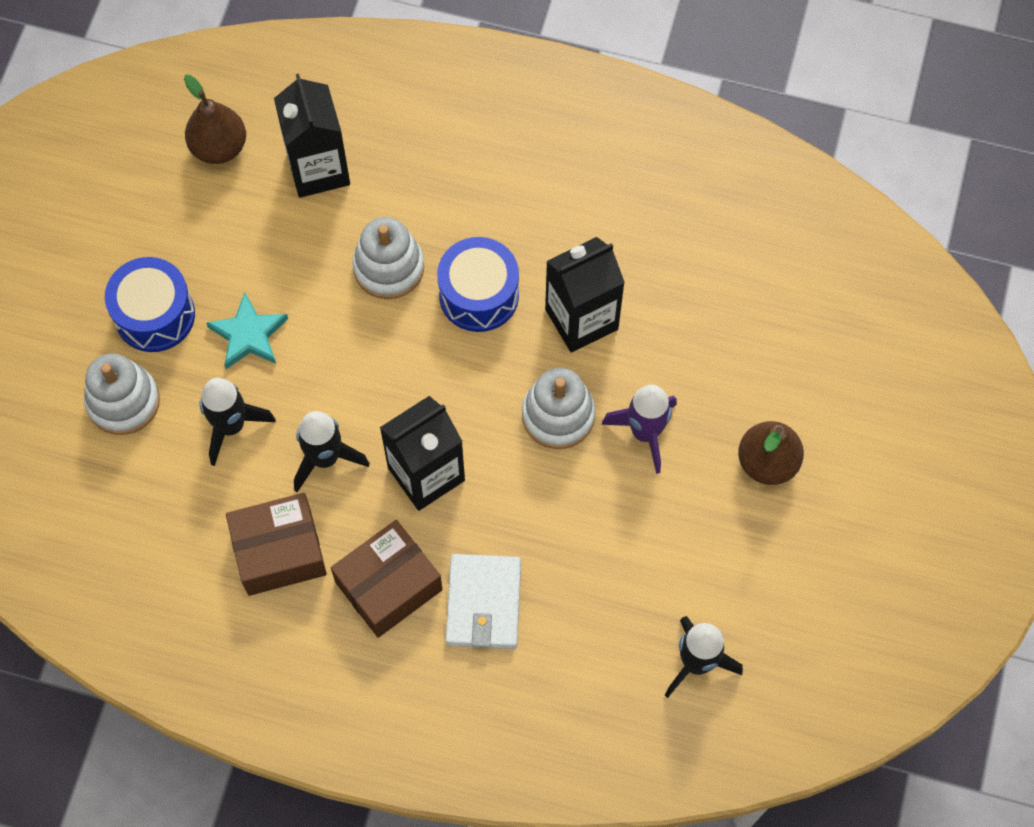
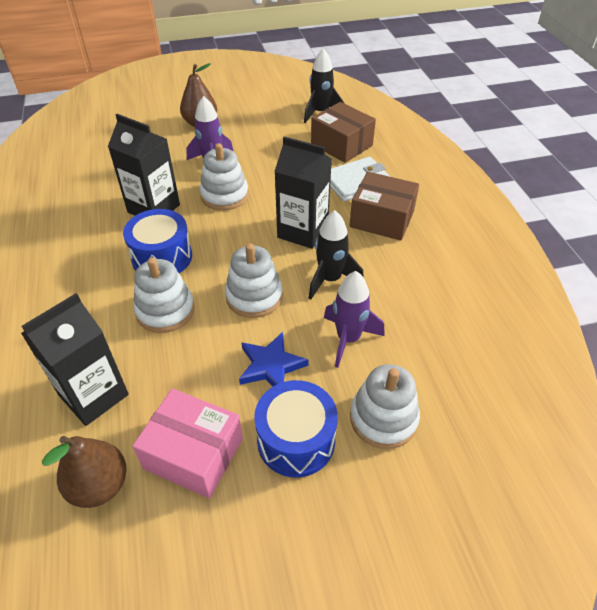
camera: 120 degrees left, 20 degrees down
black rocket [200,378,276,466] -> purple rocket [324,271,385,368]
turquoise star [206,292,288,369] -> blue star [239,332,309,386]
brown box [226,493,327,596] -> brown box moved to [311,102,376,163]
none -> pink box [132,388,243,499]
none -> white stacking toy [225,244,283,318]

